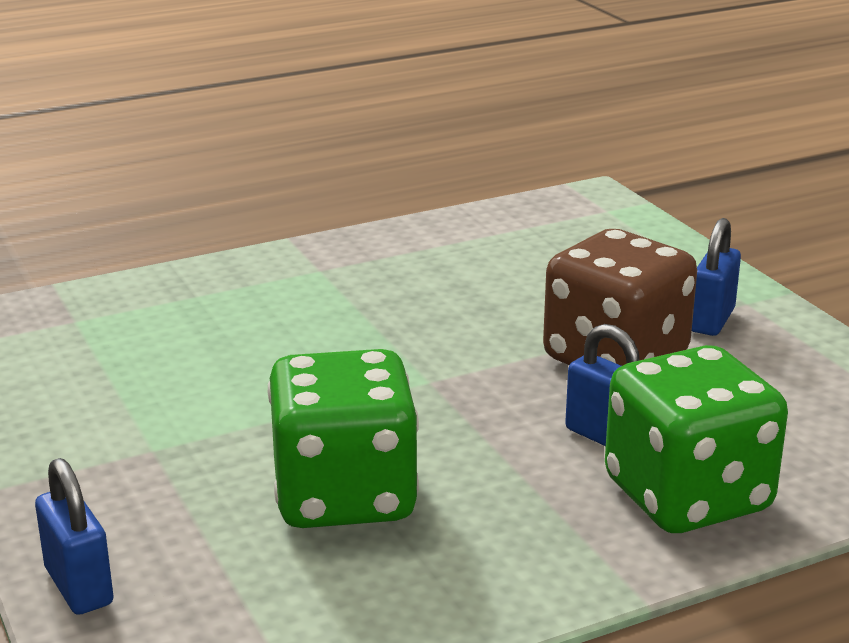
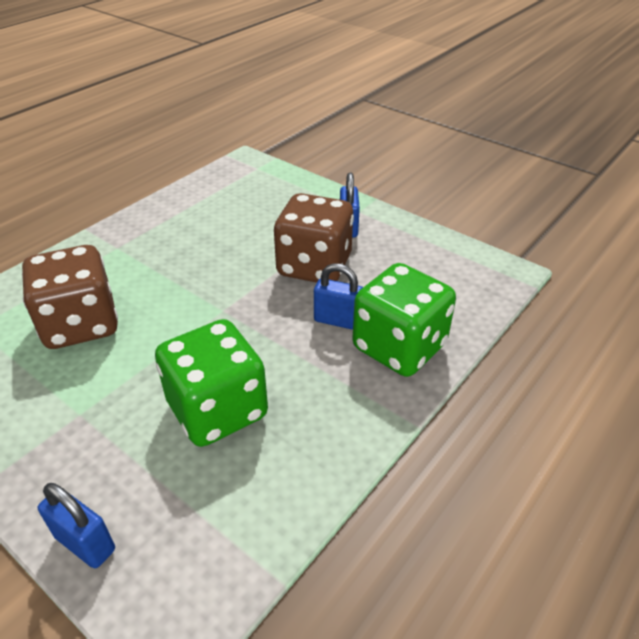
camera: 25 degrees left, 15 degrees up
none -> brown dice [22,245,118,349]

